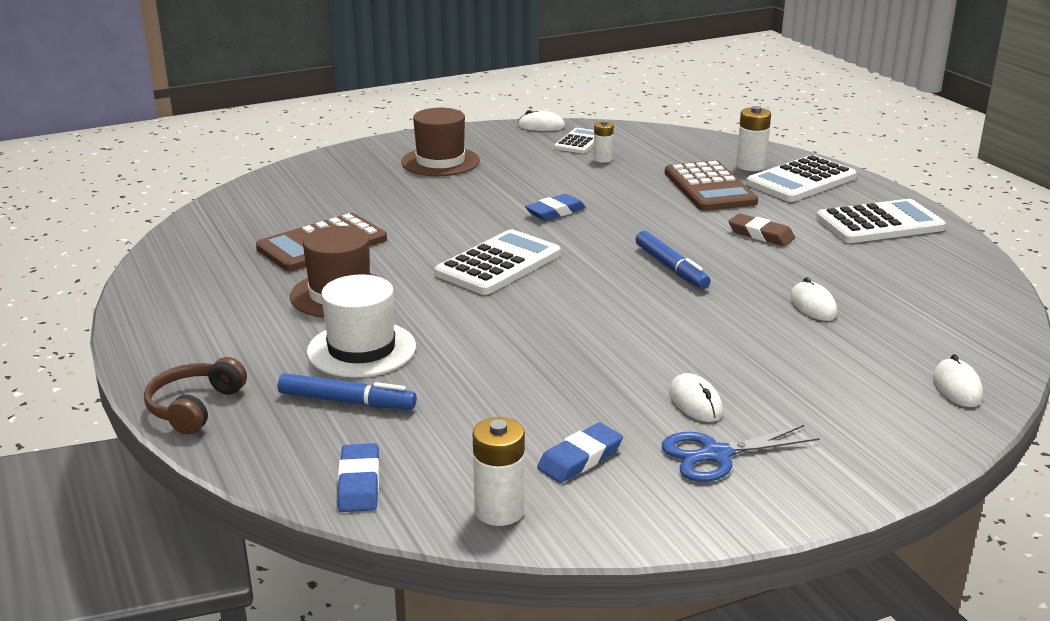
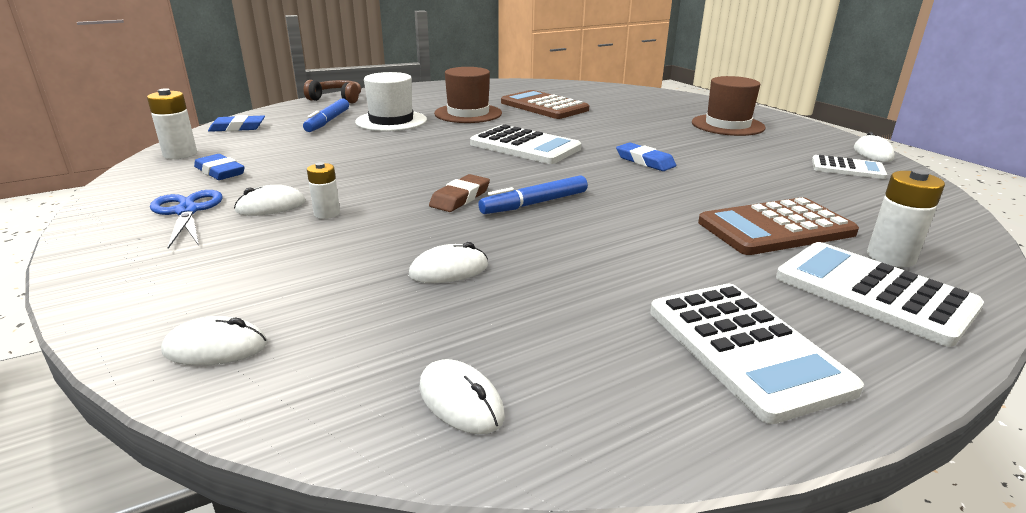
camera: 85 degrees right, 0 degrees up
white battery [593,120,614,163] -> white battery moved to [307,162,340,219]
brown eraser [728,213,795,246] -> brown eraser moved to [429,174,490,212]
none -> white mouse [419,359,505,434]

